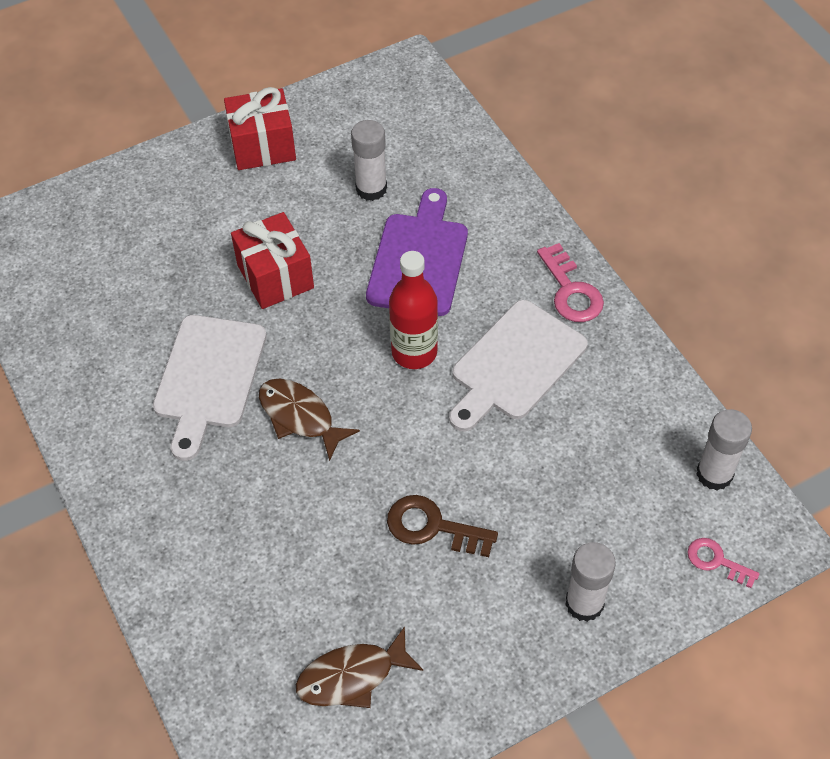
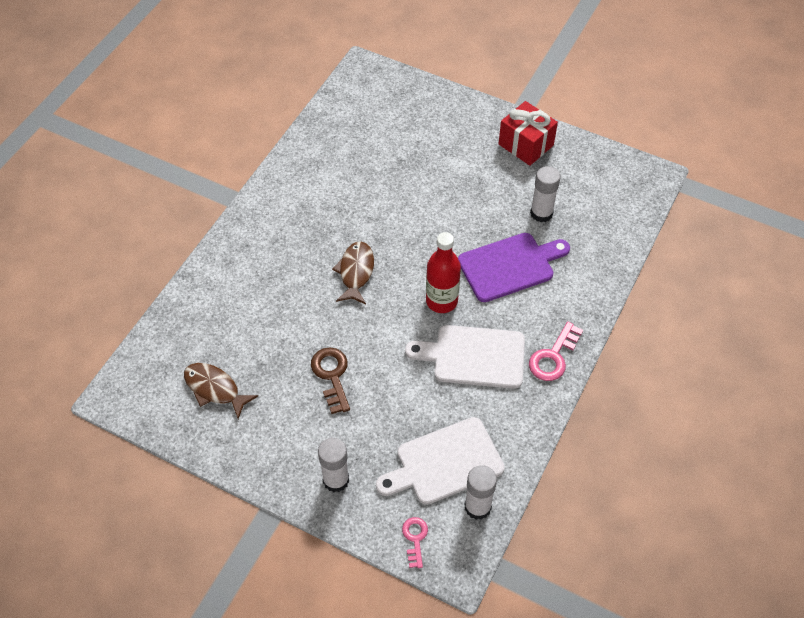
camera: 55 degrees right, 0 degrees up
white cutting board [153,315,267,461] -> white cutting board moved to [376,417,505,505]
red gift [231,212,314,309] -> none

